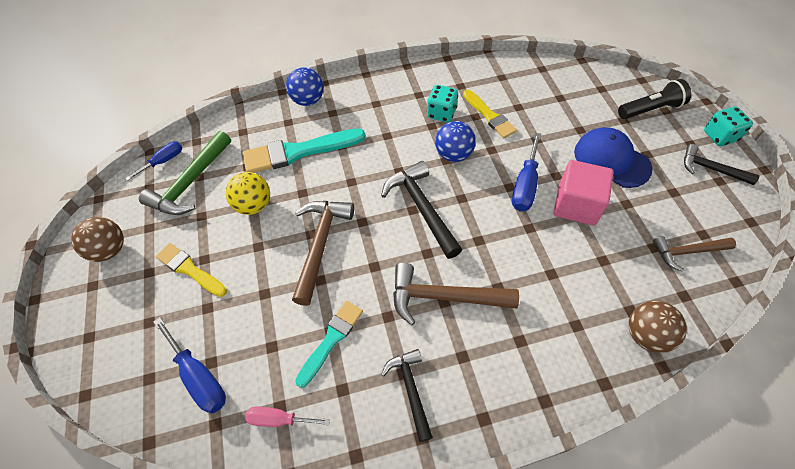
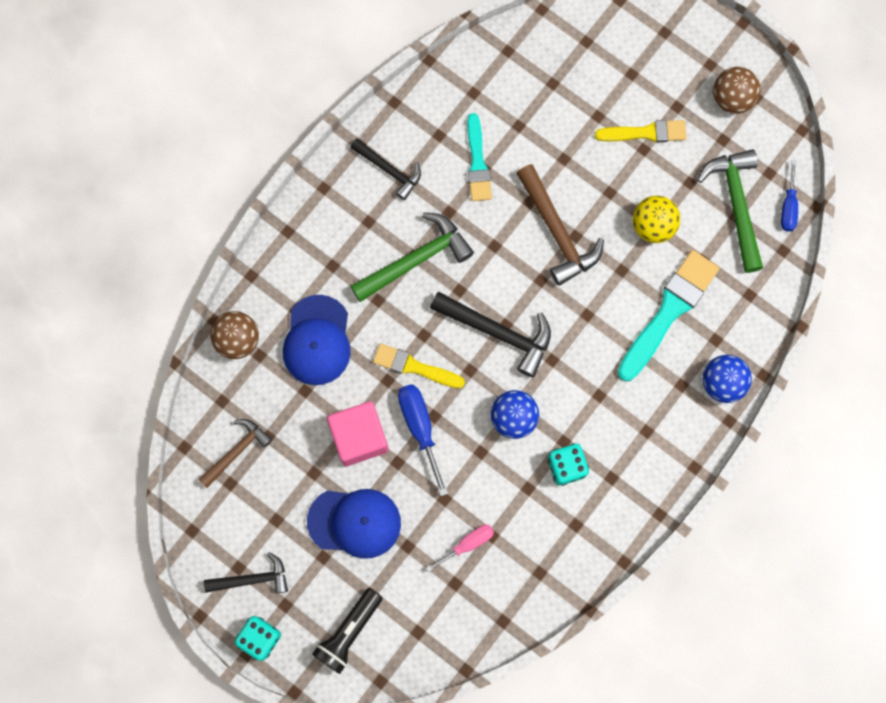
camera: 140 degrees right, 20 degrees up
blue screwdriver [153,317,226,414] -> none
pink screwdriver [245,407,330,427] -> pink screwdriver moved to [426,525,494,572]
brown hammer [393,263,519,325] -> green hammer [351,212,474,302]
yellow brush [463,90,517,138] -> yellow brush moved to [373,343,465,388]
none -> blue cap [283,295,351,385]

